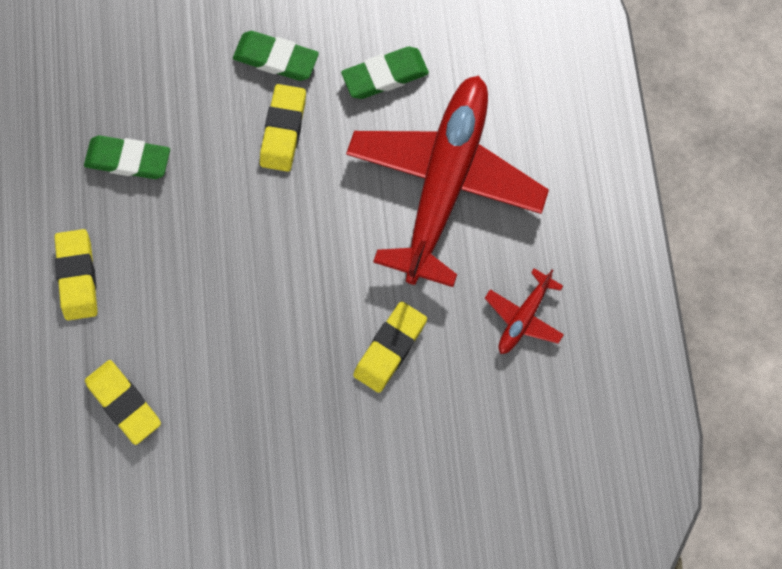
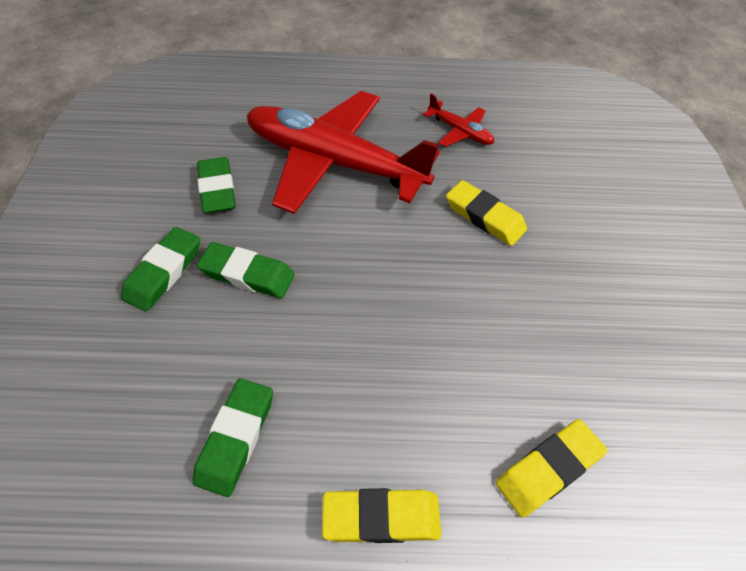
camera: 85 degrees left, 20 degrees down
yellow eraser [260,84,306,172] -> green eraser [197,242,295,298]

